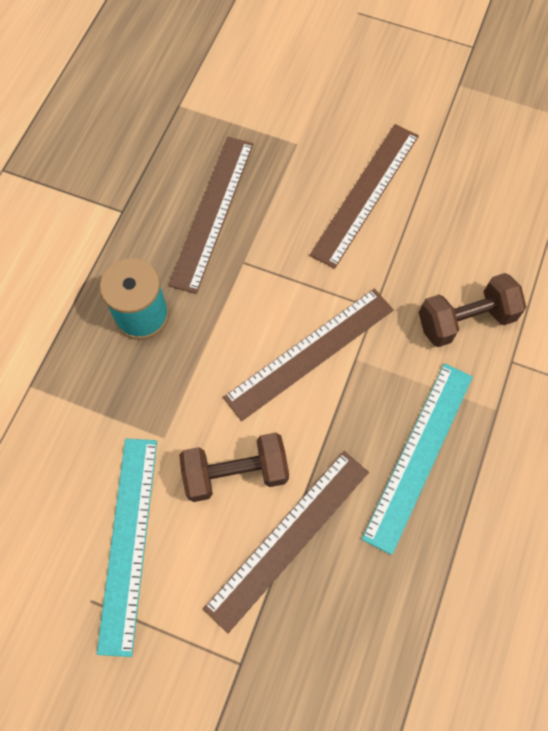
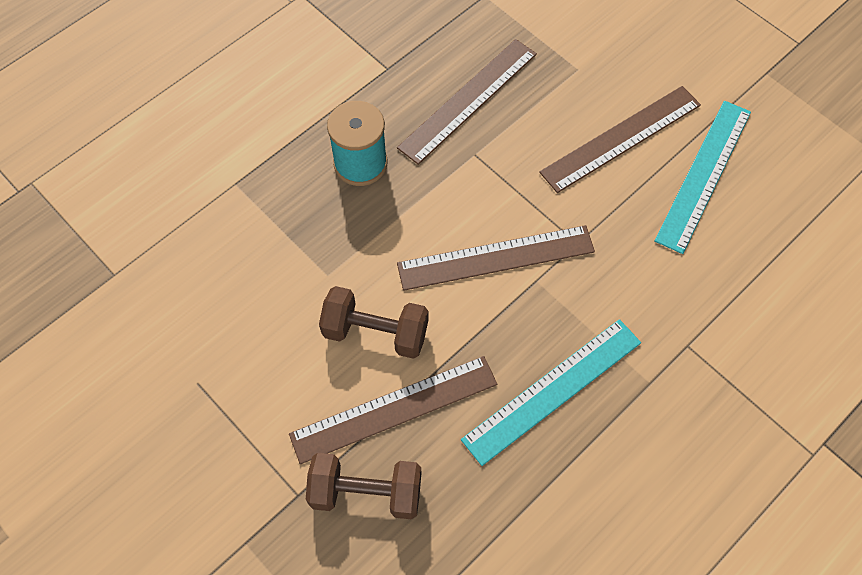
camera: 25 degrees right, 5 degrees down
turquoise ruler [97,438,157,657] -> turquoise ruler moved to [654,101,751,254]
brown dumbbell [419,273,526,347] -> brown dumbbell moved to [306,453,421,519]

